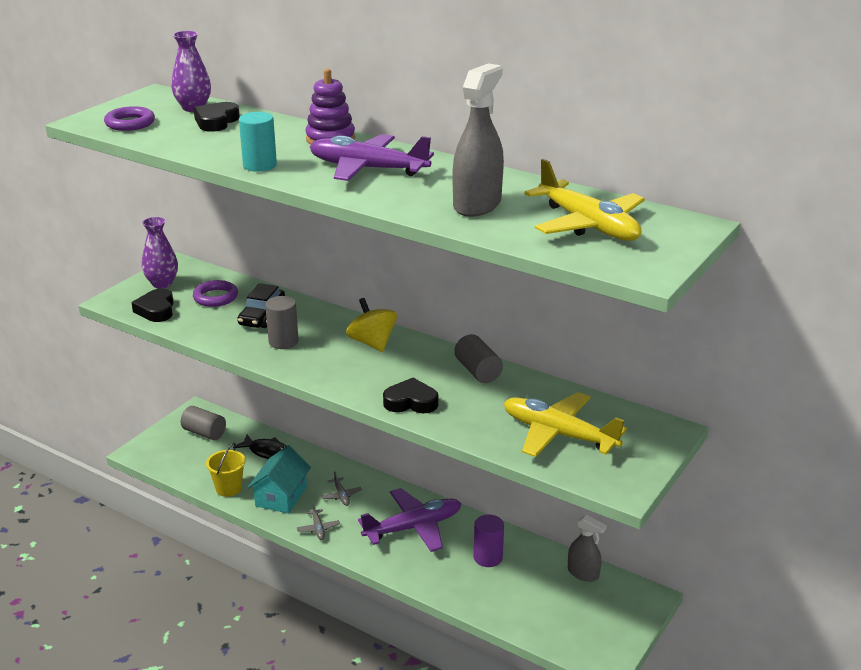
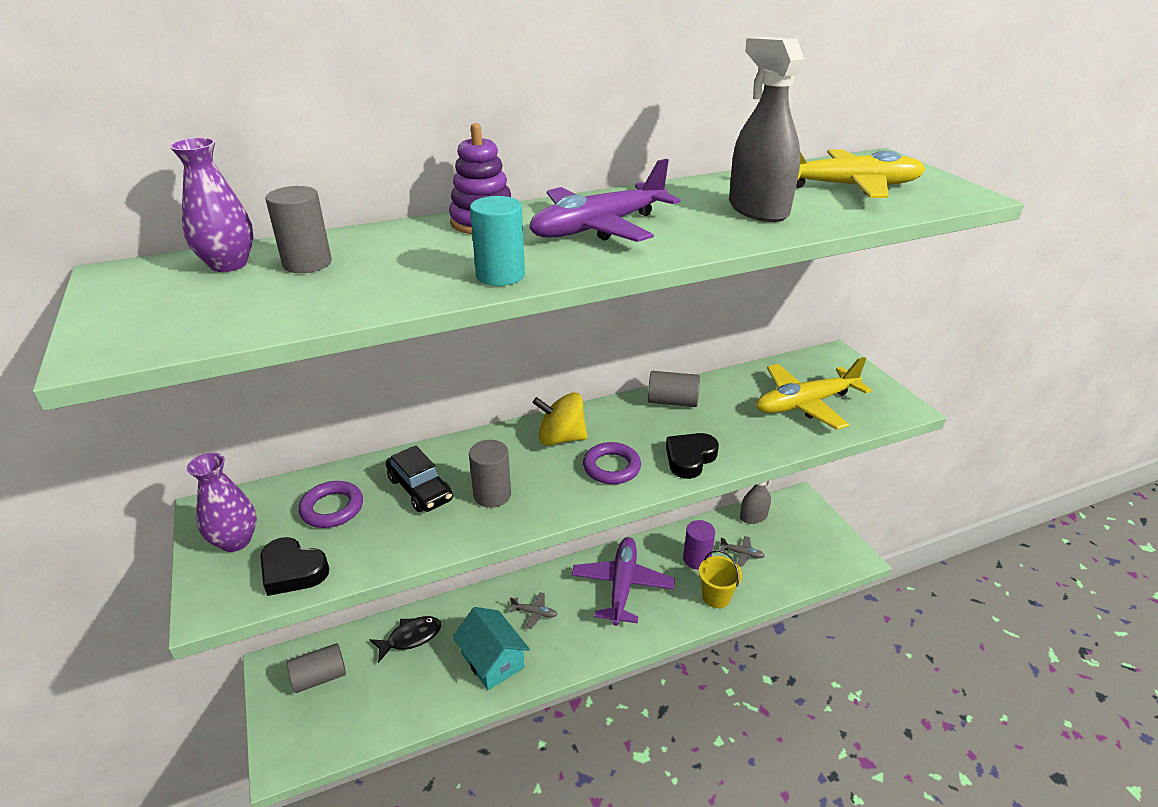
camera: 55 degrees left, 5 degrees up
purple ring [104,106,155,131] -> purple ring moved to [583,442,641,484]
black heart [194,102,240,132] -> grey cylinder [265,186,332,273]
yellow bucket [206,443,246,497] -> yellow bucket moved to [699,550,742,608]
grey plane [297,502,340,540] -> grey plane moved to [720,536,765,567]

